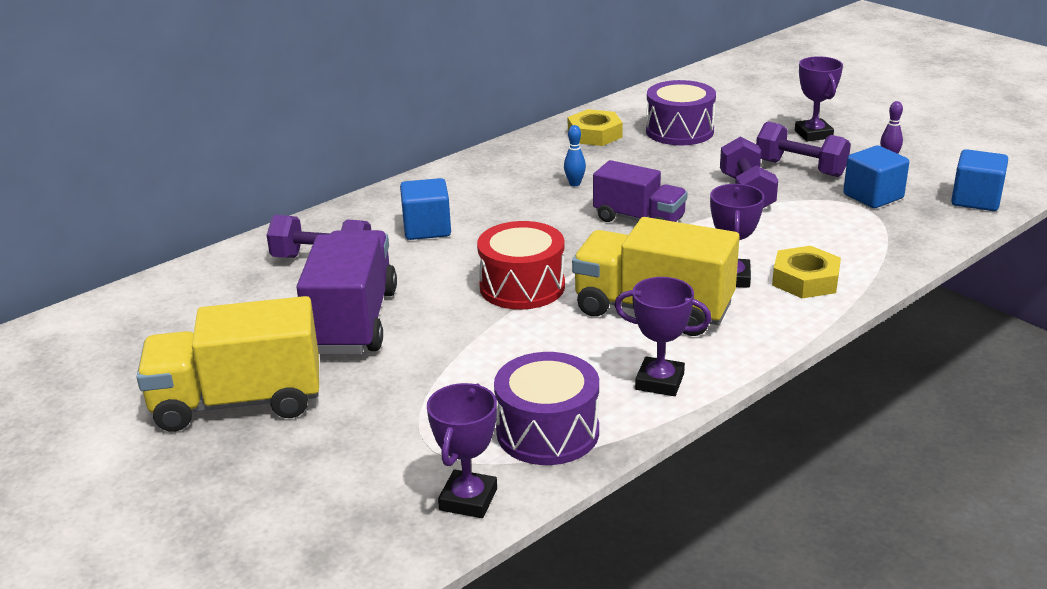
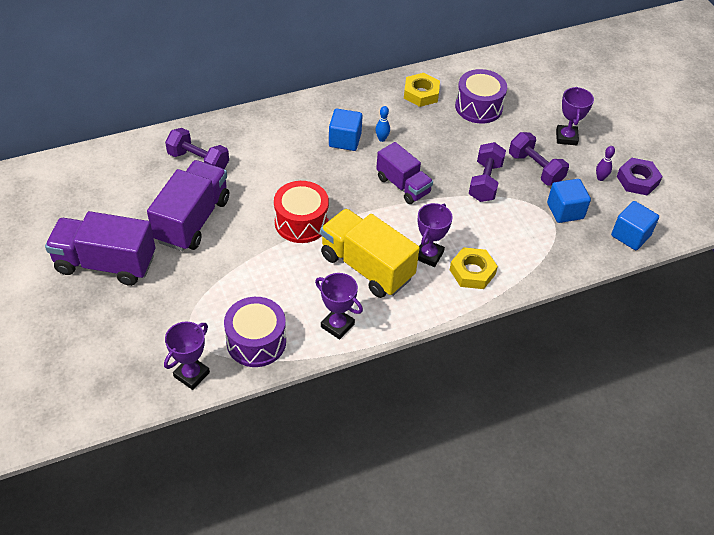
camera: 15 degrees right, 20 degrees up
yellow truck [136,296,319,432] -> purple truck [45,211,155,286]
blue cube [400,178,451,240] -> blue cube moved to [329,109,363,151]
none -> purple nut [617,157,663,196]

